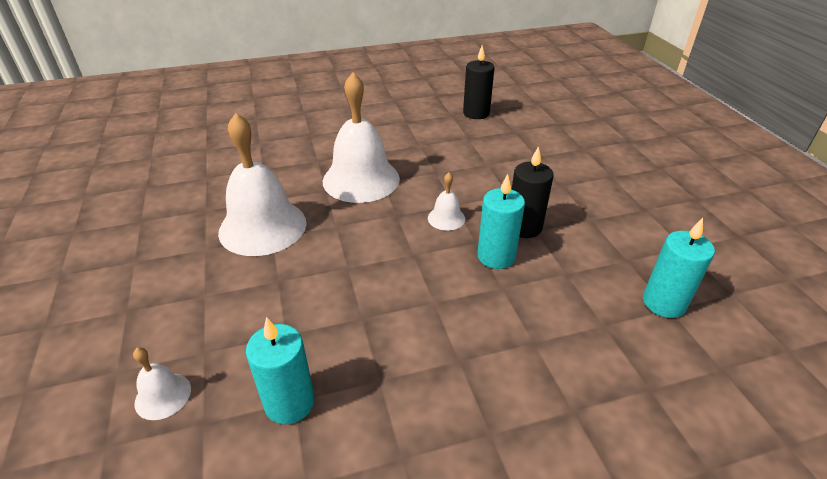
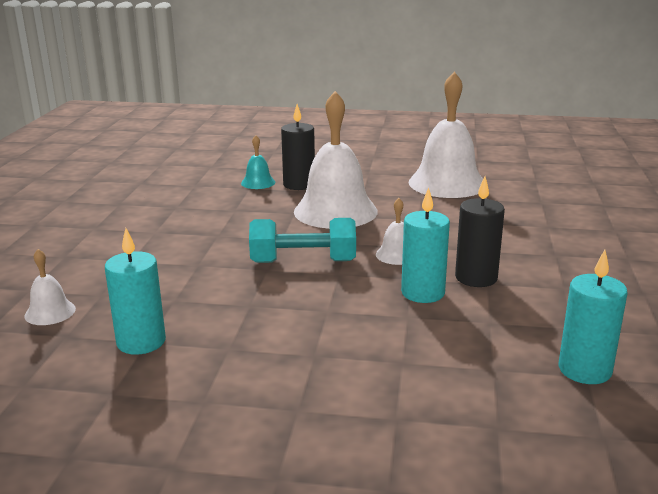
camera: 25 degrees right, 15 degrees down
white bell [218,113,306,256] -> white bell moved to [408,72,483,198]
black candle [463,45,495,119] -> black candle moved to [281,104,315,190]
none -> turquoise bell [241,135,275,189]
none -> turquoise dumbbell [249,218,356,263]

